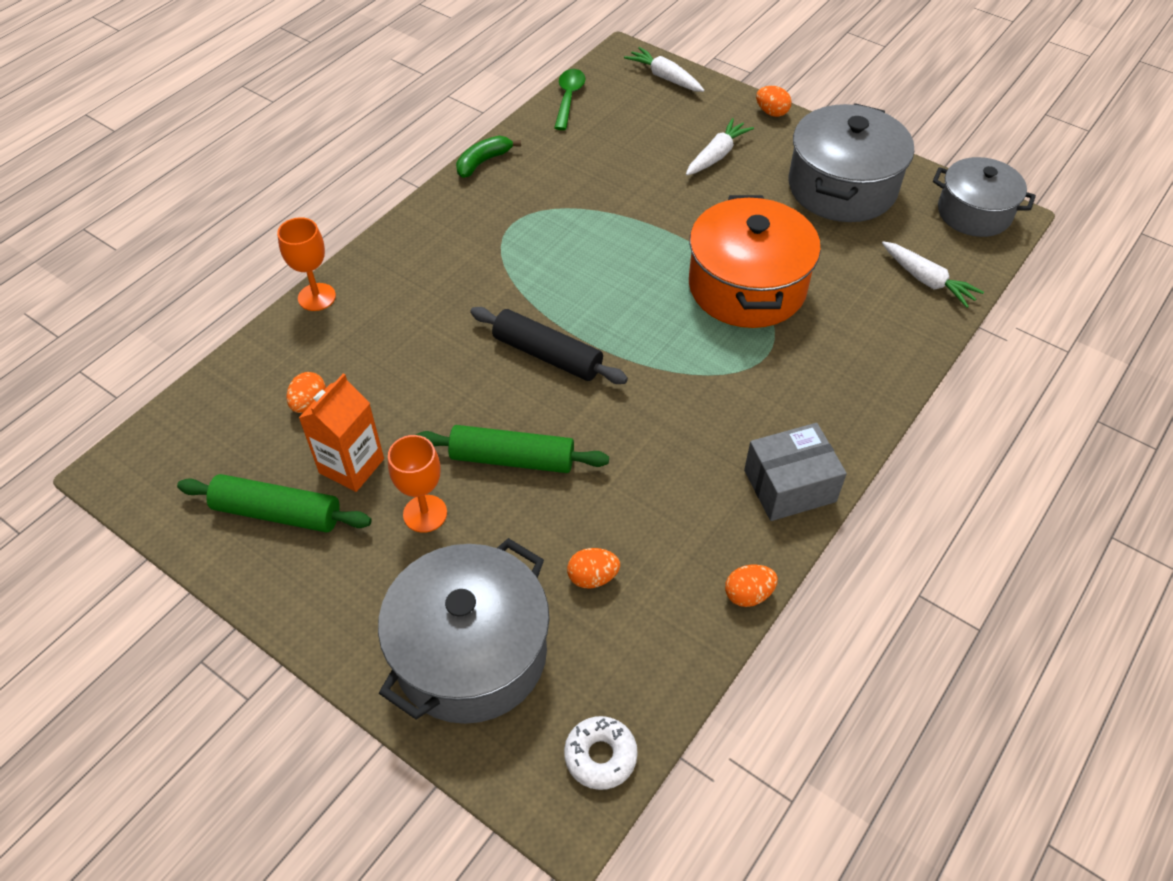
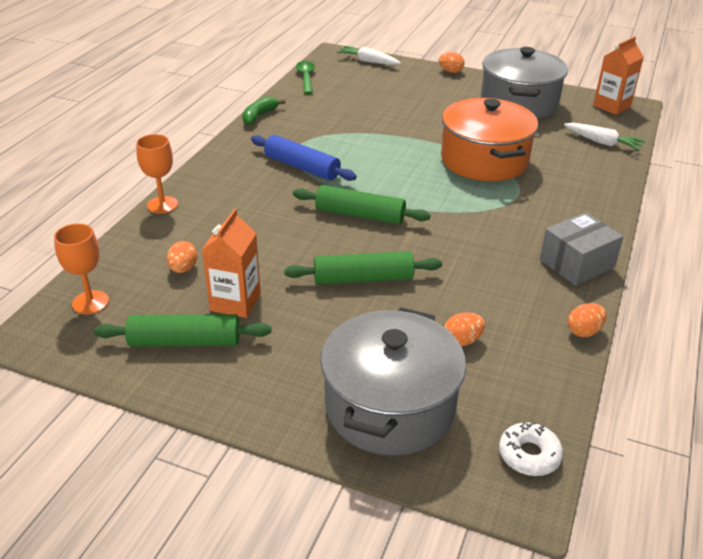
camera: 15 degrees left, 15 degrees down
orange goblet [388,435,447,533] -> orange goblet moved to [54,223,109,314]
black rolling pin [470,307,628,384] -> green rolling pin [293,185,431,225]
white carrot [686,118,754,175] -> none
grey pot [933,157,1036,237] -> orange carton [593,36,644,115]
none -> blue rolling pin [251,135,356,181]

